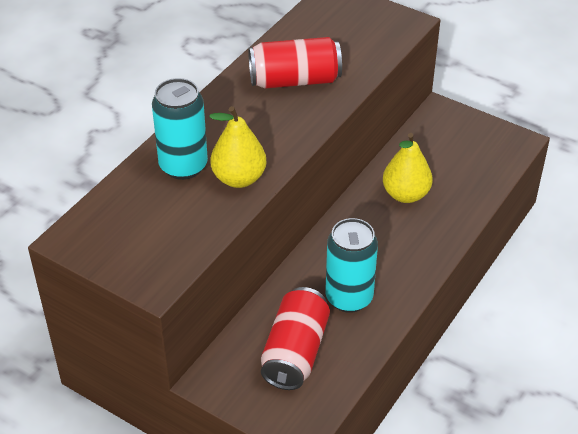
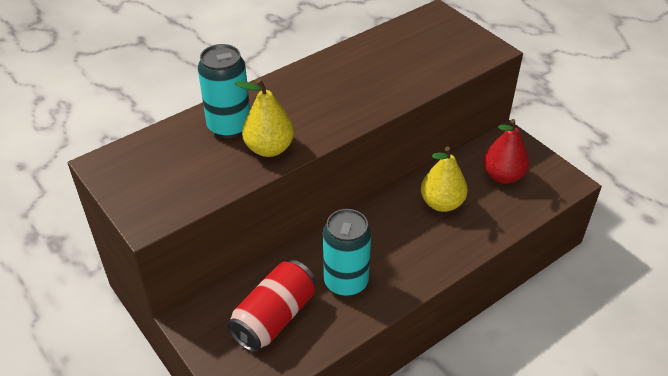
camera: 20 degrees right, 0 degrees up
red can [248,37,342,89] -> none
none -> red pear [483,119,529,184]

